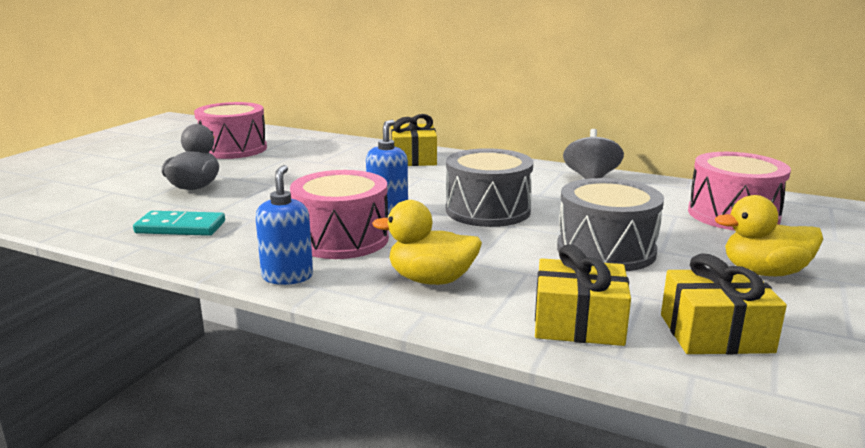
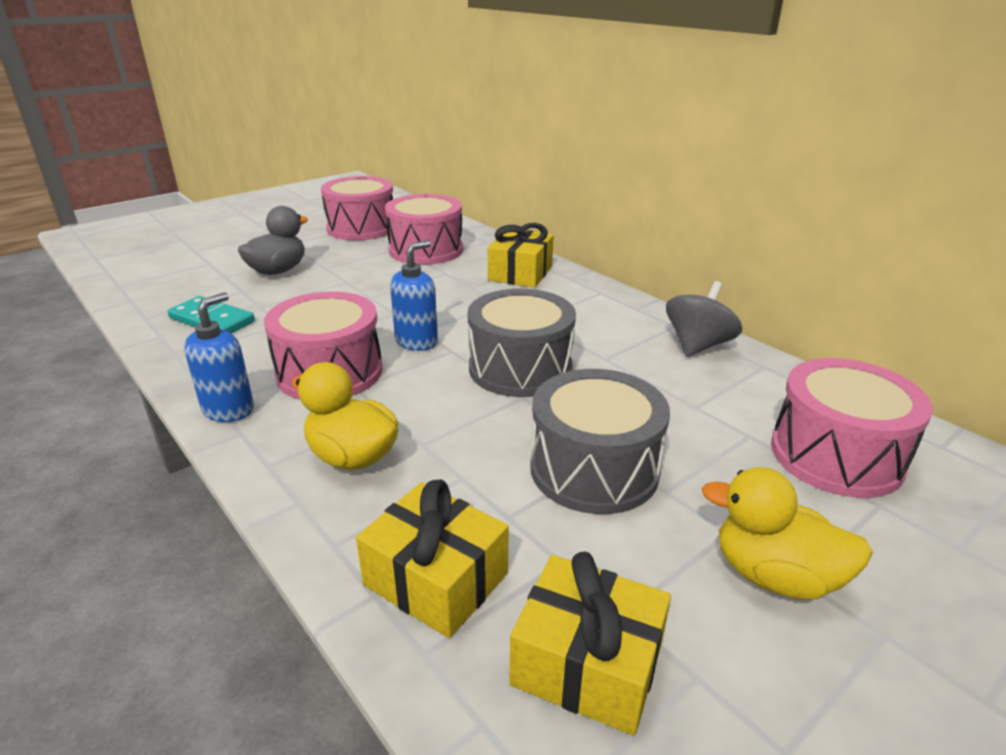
camera: 25 degrees right, 10 degrees up
none -> pink drum [385,194,463,265]

